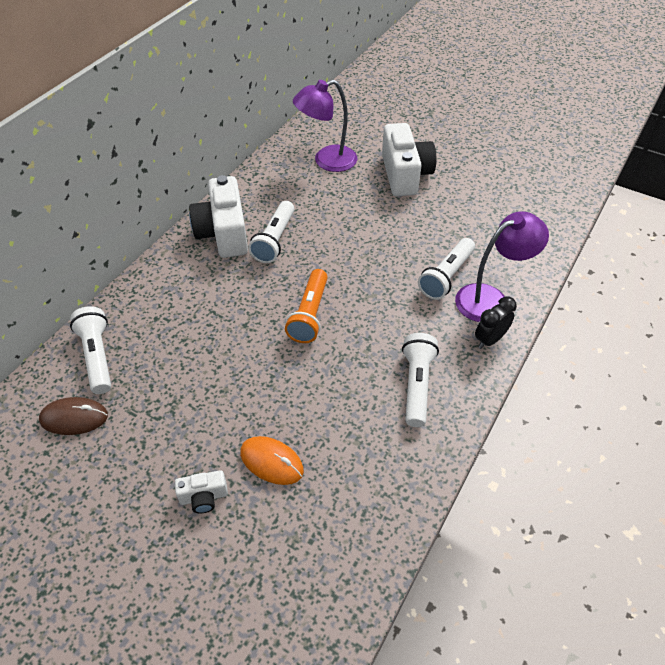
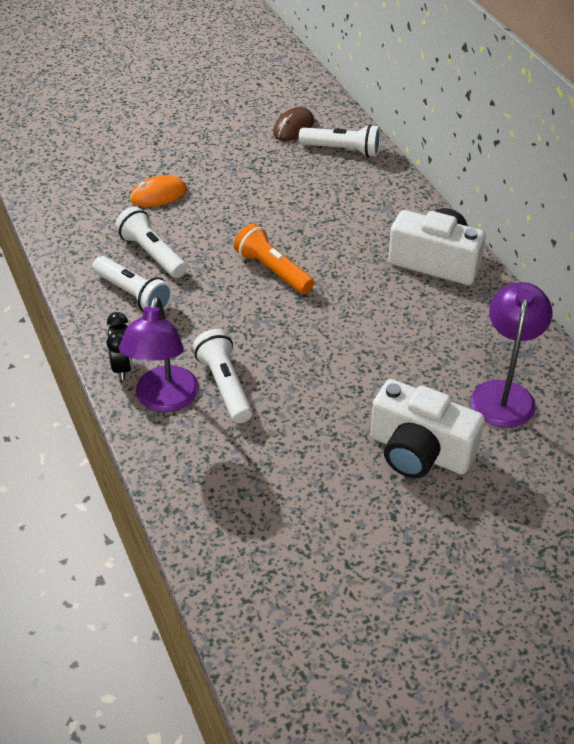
camera: 125 degrees right, 5 degrees down
white camera [175,470,228,513] -> none
white flashlight [248,201,294,263] -> white flashlight moved to [115,207,187,278]

